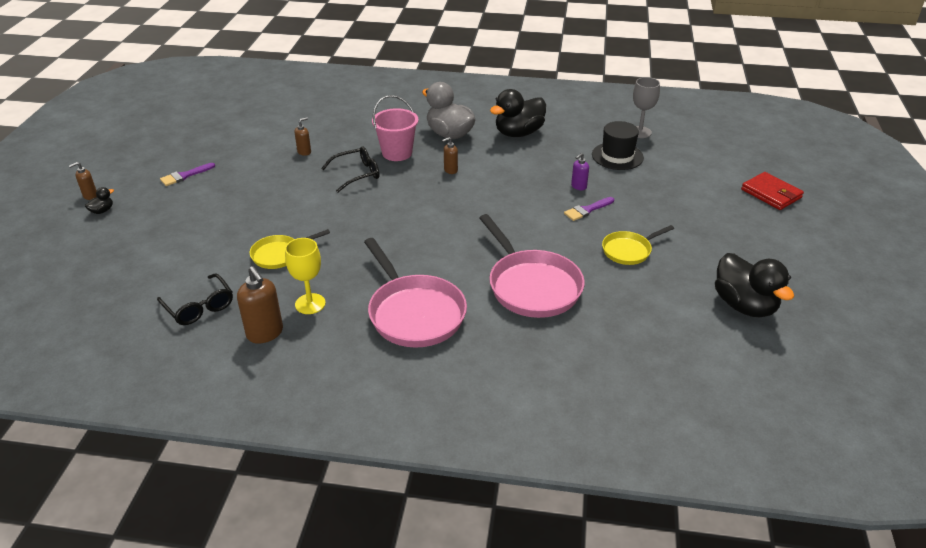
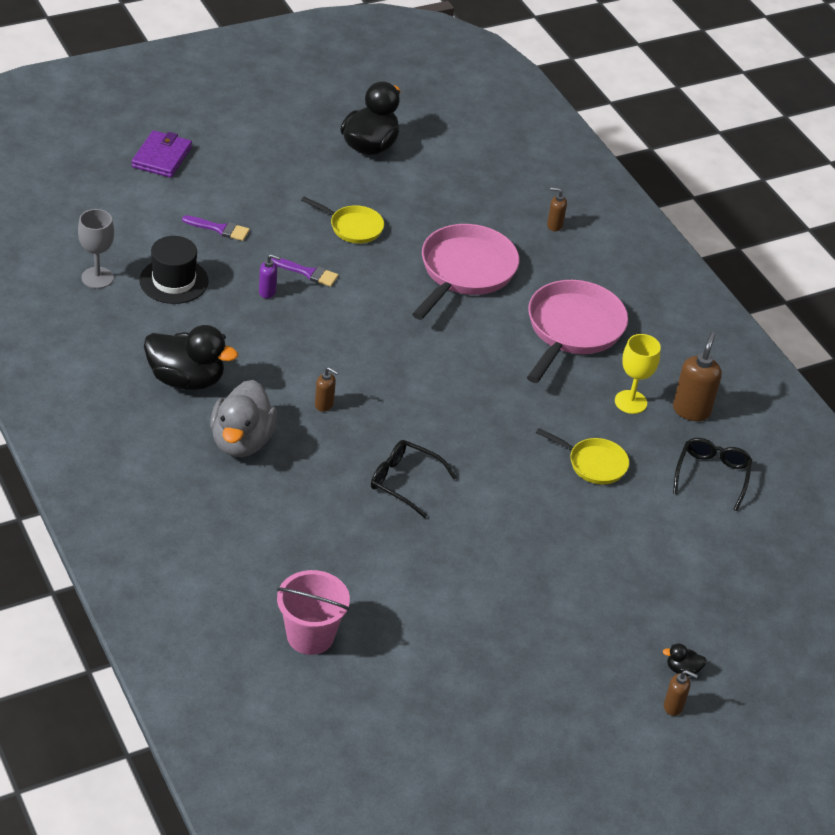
camera: 130 degrees left, 5 degrees up
purple brush [160,163,215,186] -> purple brush moved to [182,215,250,241]
brown soap dispenser [294,117,311,156] -> brown soap dispenser moved to [547,187,567,231]
pink bucket [372,95,418,161] -> pink bucket moved to [277,570,350,655]
red wallet [741,172,804,210] -> purple wallet [132,130,192,178]

